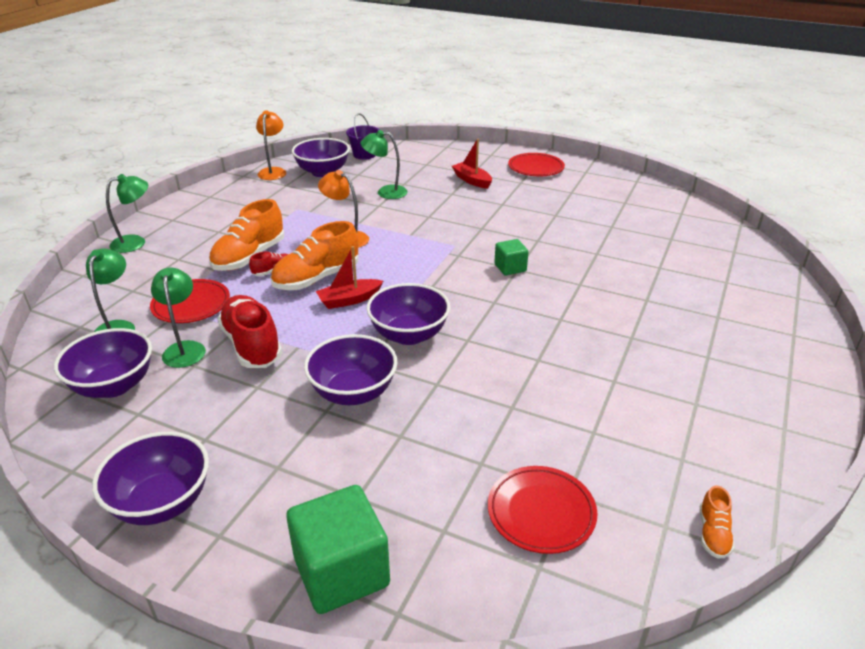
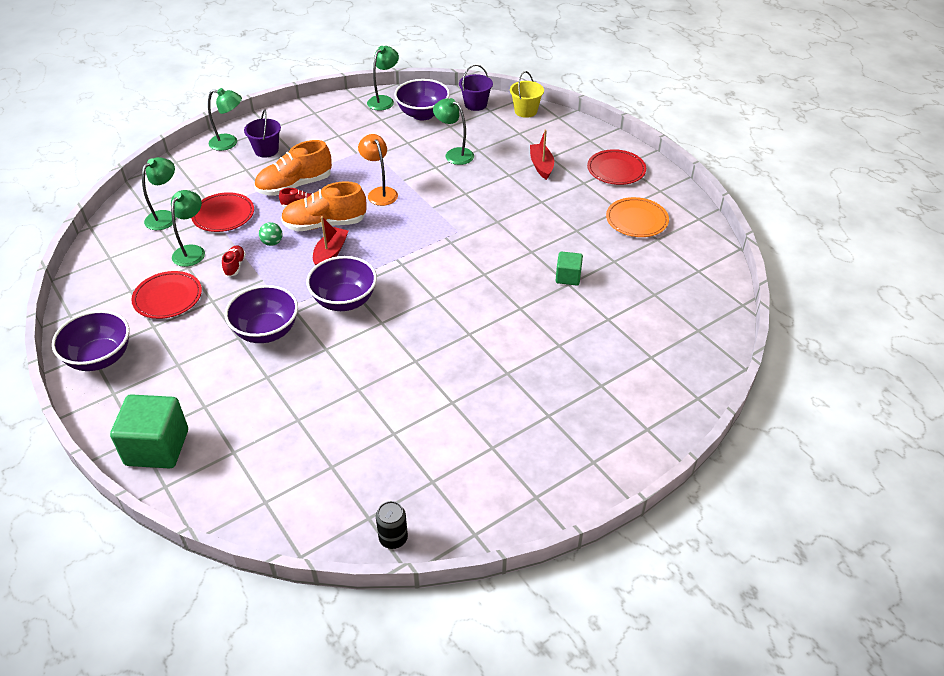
camera: 30 degrees right, 10 degrees up
purple bowl [54,328,152,398] -> none
red shoe [217,295,282,368] -> red shoe [222,245,246,277], size x0.48
orange lamp [256,110,286,180] -> green lamp [367,46,399,111]
red boat [316,246,383,309] -> red boat turned 105 degrees clockwise [313,216,348,265]
red plate [488,466,597,554] -> red plate moved to [131,271,202,319]
green cube [494,239,529,276] -> green cube moved to [555,251,583,286]
orange shoe [700,486,735,559] -> black can [376,501,408,549]
none -> purple bucket [244,109,281,158]
none -> green ball [259,222,282,246]
none -> yellow bucket [510,71,544,118]
none -> orange plate [606,197,669,237]

